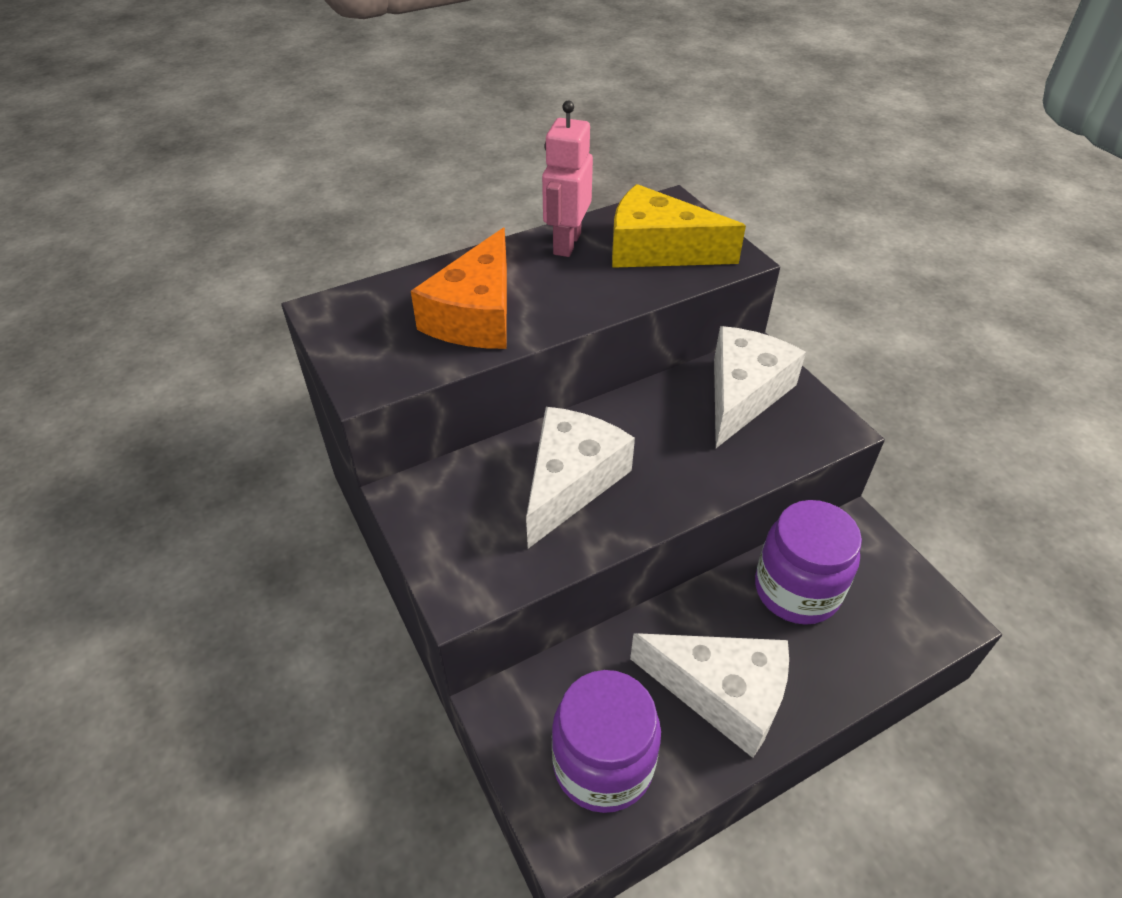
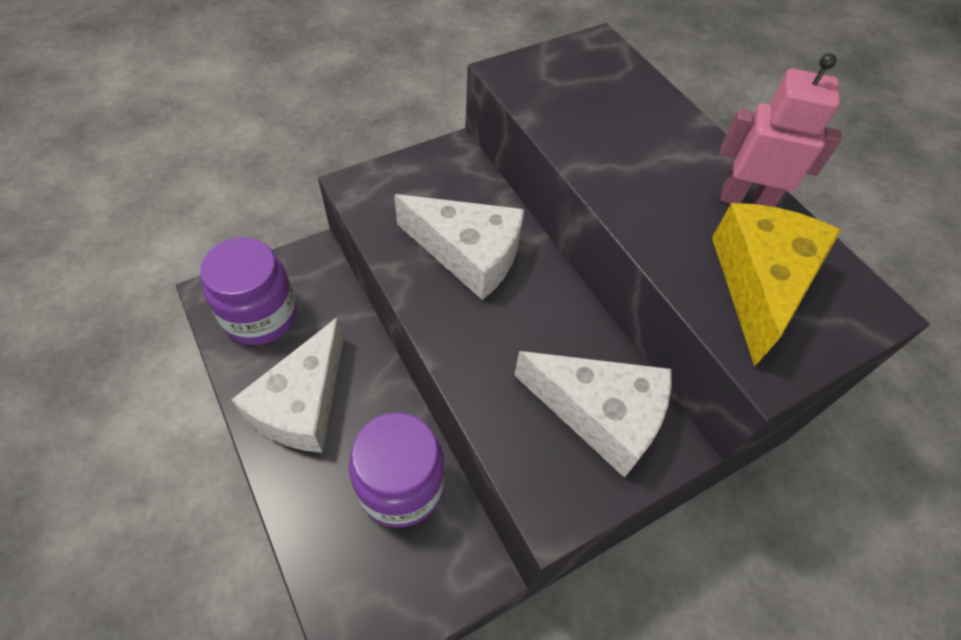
camera: 85 degrees right, 10 degrees up
orange cheese [411,227,507,349] -> none

